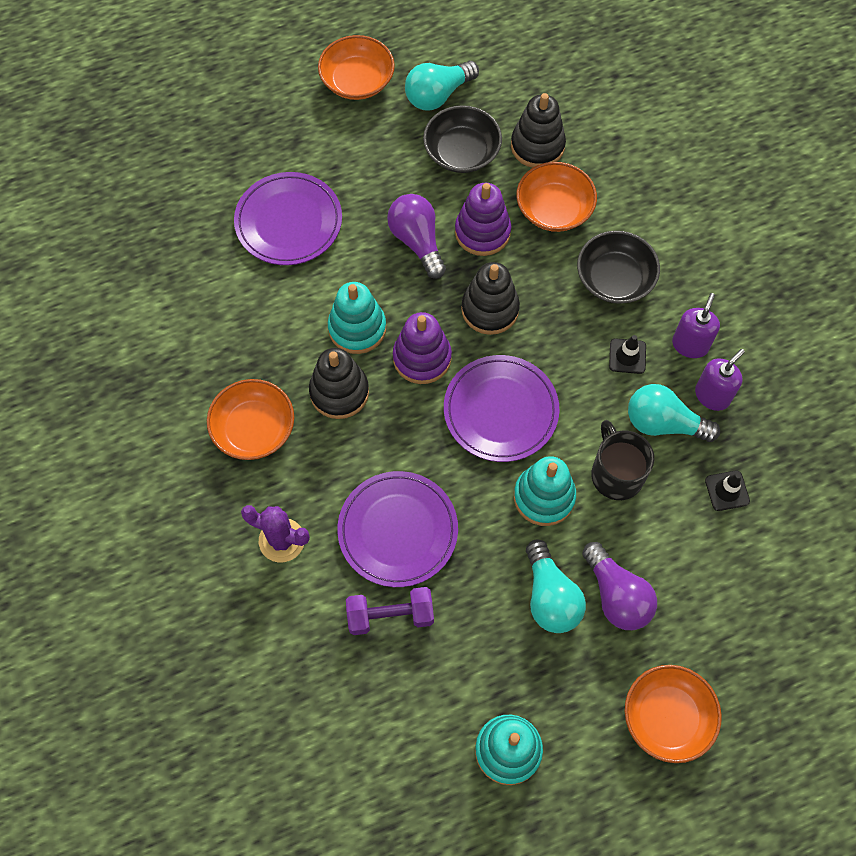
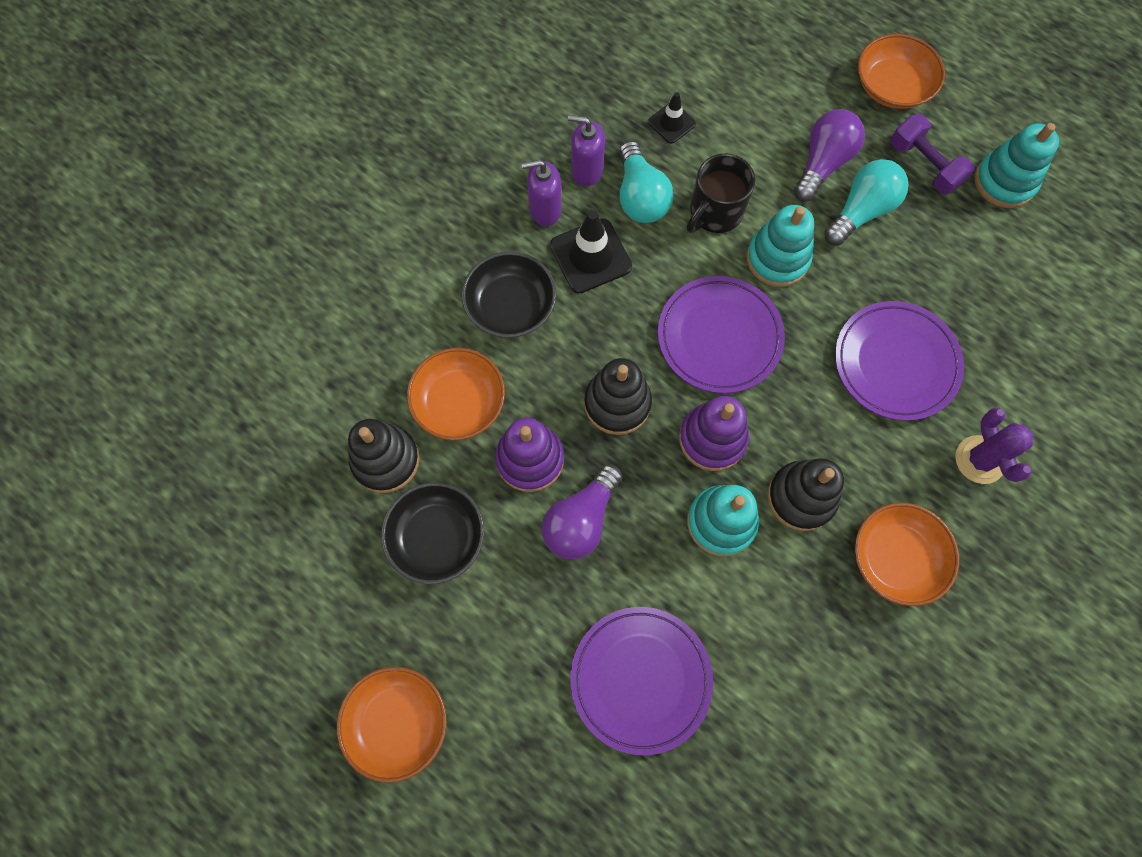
camera: 120 degrees left, 5 degrees up
purple dumbbell [346,587,434,635] -> purple dumbbell moved to [891,114,975,195]
turquoise light bulb [405,61,479,110] -> none
black traffic cone [609,335,646,374] -> black traffic cone [550,210,632,294], size x1.71

